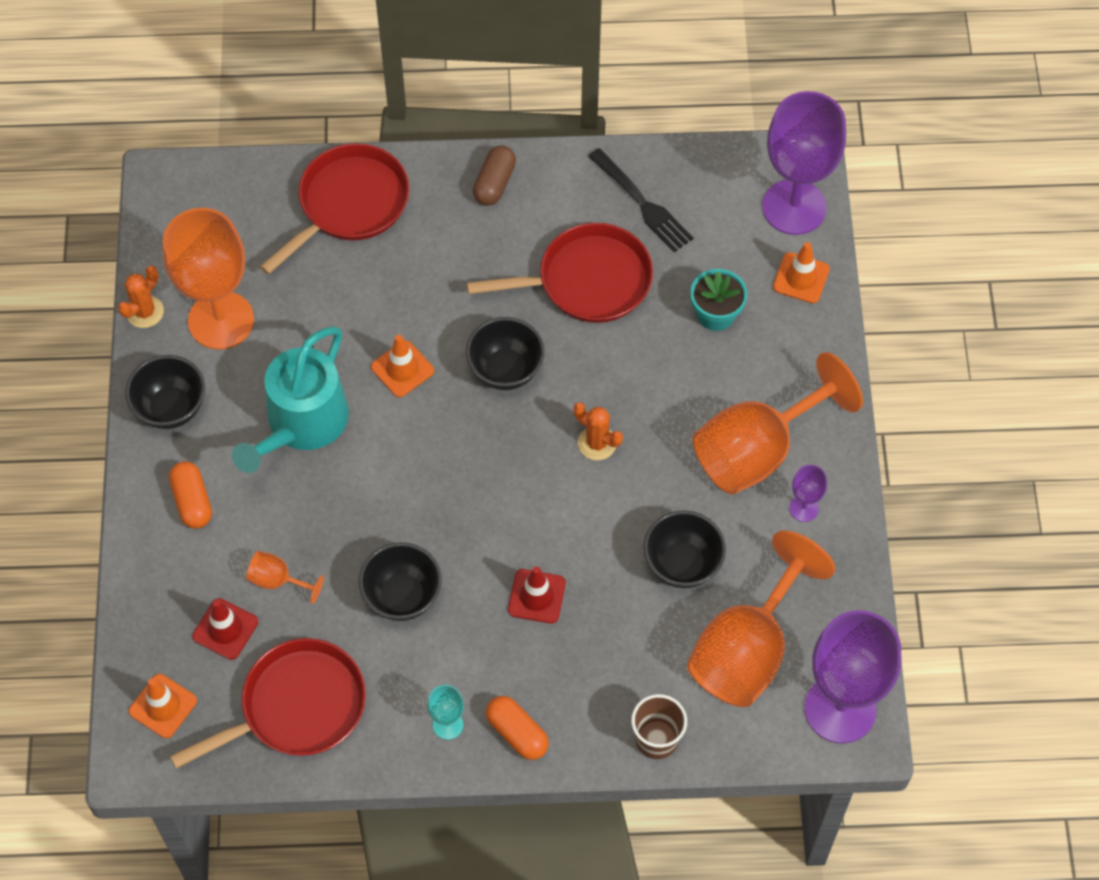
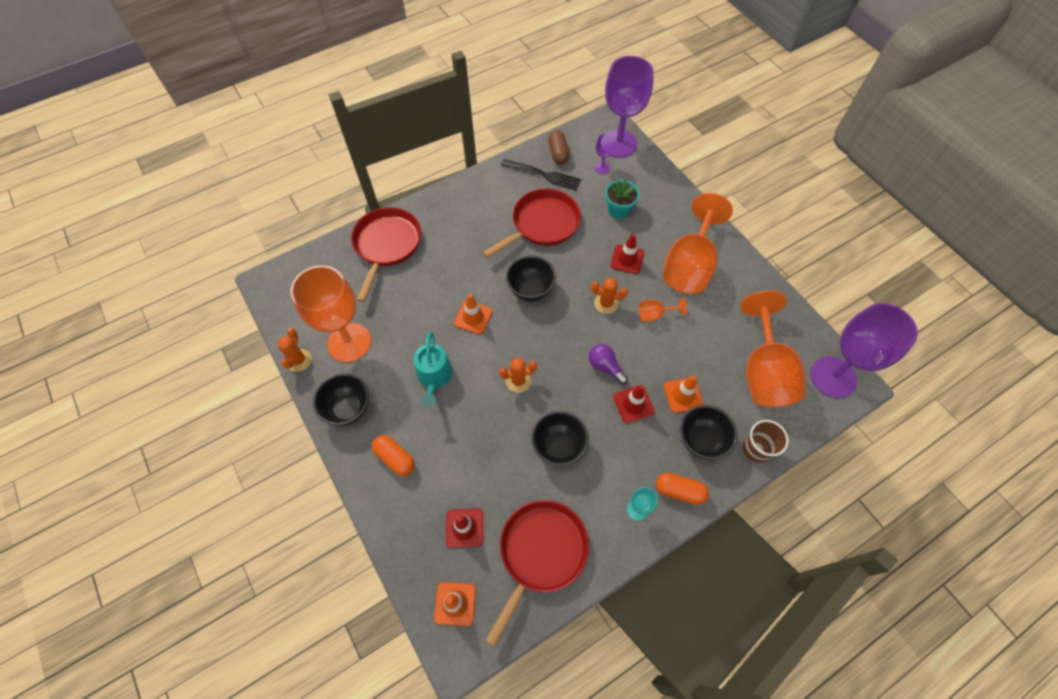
camera: 30 degrees left, 0 degrees up
turquoise watering can [232,326,349,473] -> turquoise watering can [414,332,452,406], size x0.66
orange goblet [246,551,324,604] -> orange goblet moved to [639,297,687,321]
brown capsule [473,145,516,206] -> brown capsule moved to [548,130,570,165]
black bowl [643,511,726,588] -> black bowl moved to [680,405,738,460]
orange traffic cone [773,242,830,303] -> orange traffic cone moved to [664,375,704,413]
purple goblet [789,465,827,522] -> purple goblet moved to [594,133,615,174]
none -> orange cactus [499,358,537,393]
none -> purple light bulb [589,344,628,385]
none -> red traffic cone [610,234,644,274]

